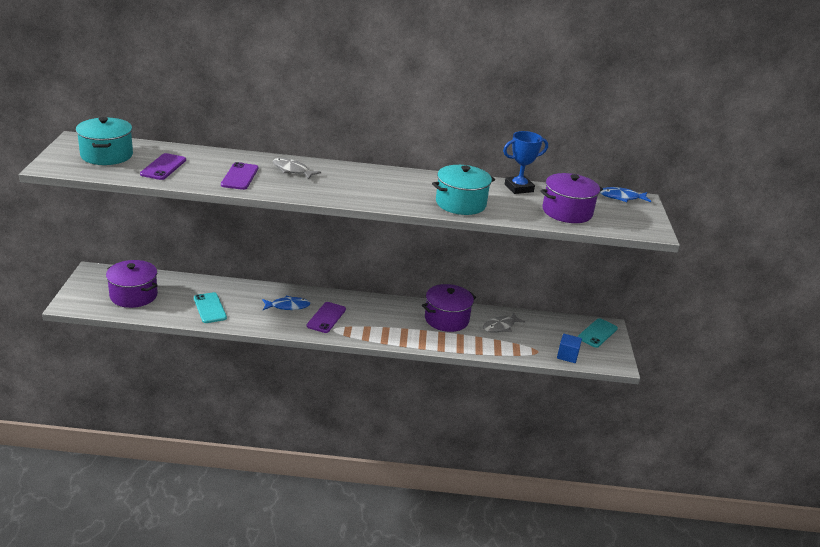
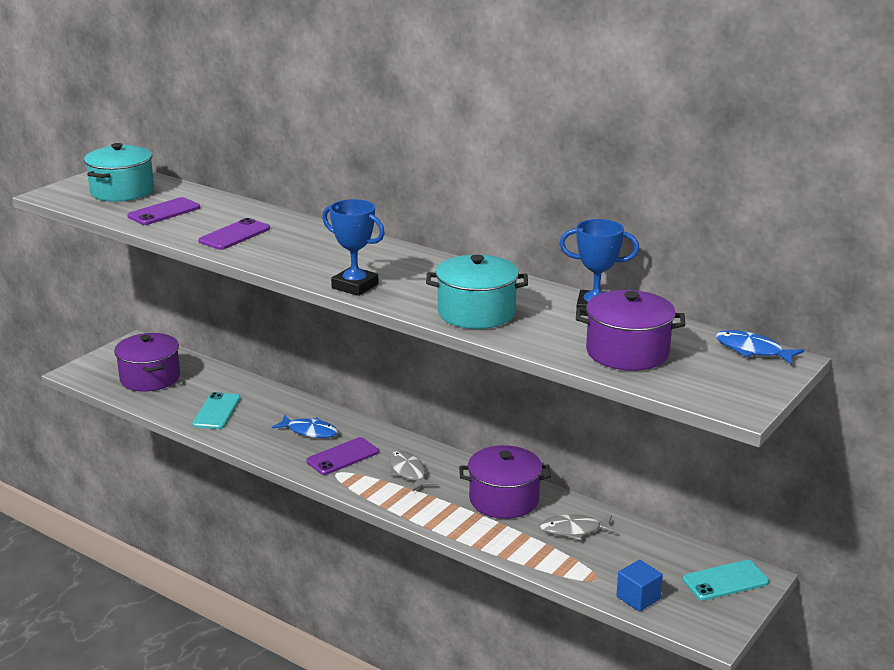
camera: 35 degrees right, 5 degrees down
grey fish [273,158,321,179] -> grey fish moved to [389,451,438,492]
none -> blue trophy [322,199,385,296]

